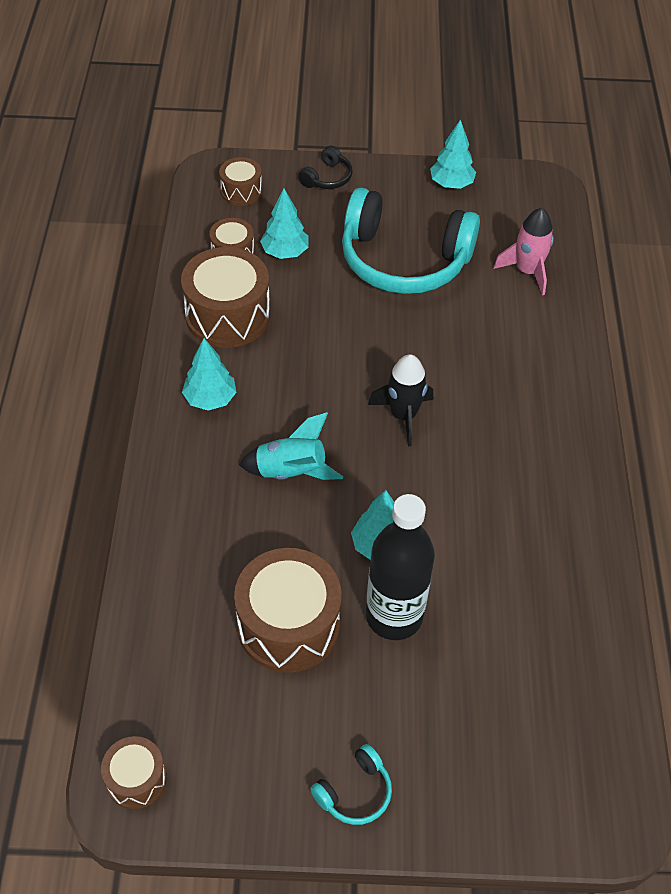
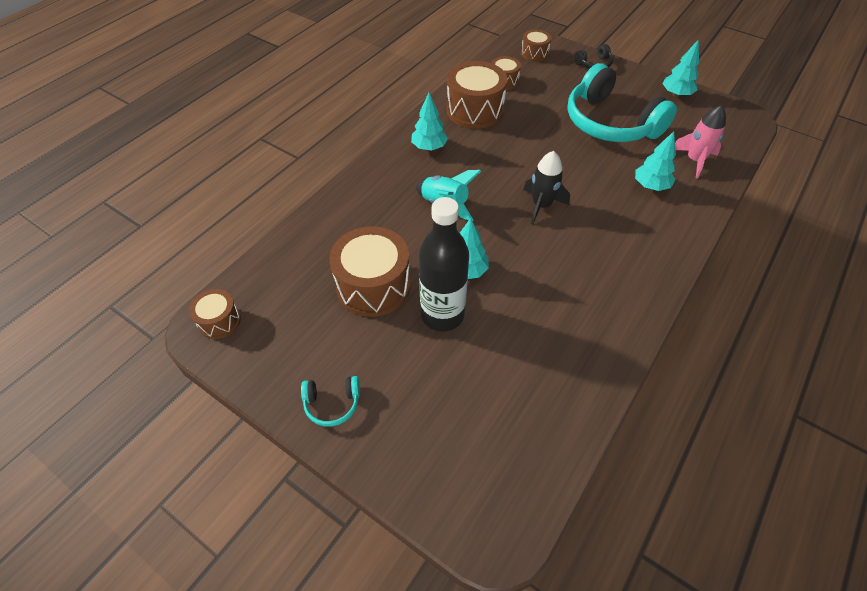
camera: 35 degrees right, 0 degrees up
turquoise tree [260,189,308,259] -> turquoise tree moved to [635,131,676,191]

